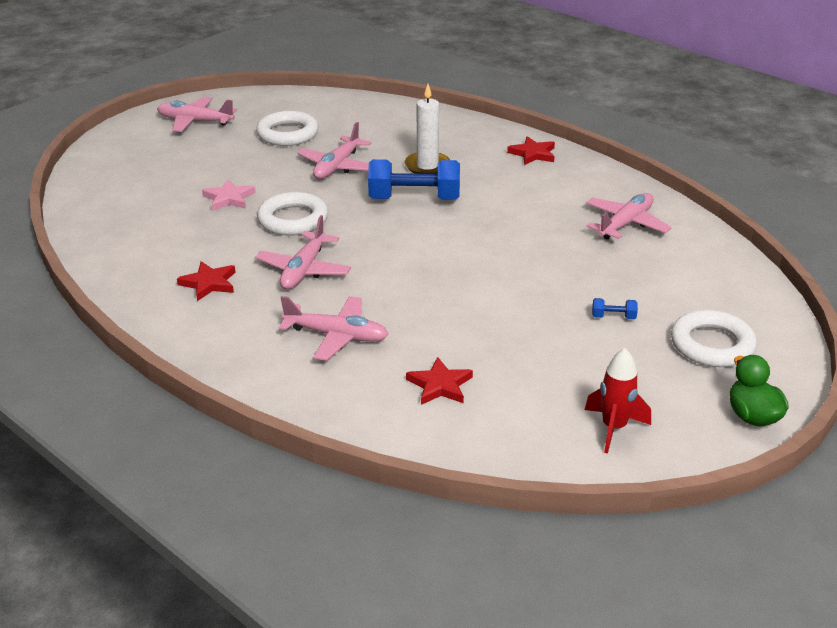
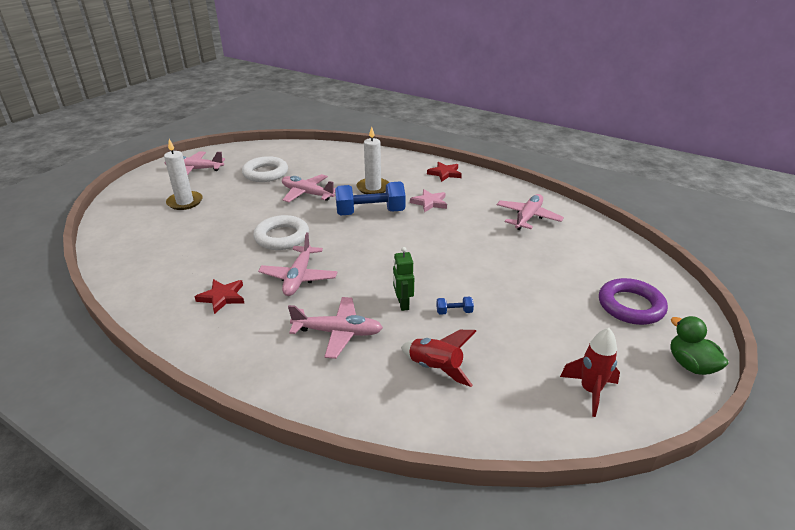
camera: 10 degrees left, 0 degrees up
pink star [202,179,256,211] -> pink star moved to [410,189,447,213]
pink plane [297,122,371,179] -> pink plane turned 105 degrees clockwise [282,174,335,202]
red star [406,357,473,405] -> red rocket [401,330,476,387]
blue dumbbell [592,298,638,319] -> blue dumbbell moved to [436,297,474,315]
white ring [671,310,757,367] -> purple ring [599,278,668,325]
none -> white candle [164,139,203,210]
none -> green robot [393,247,414,311]

